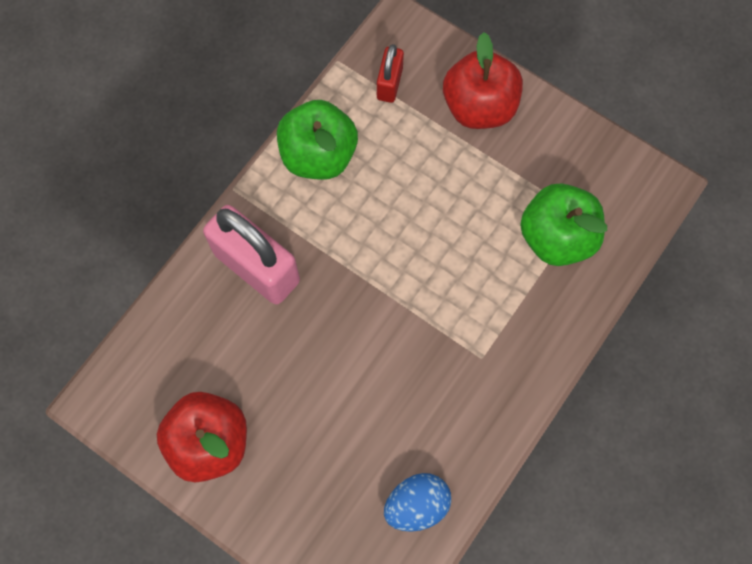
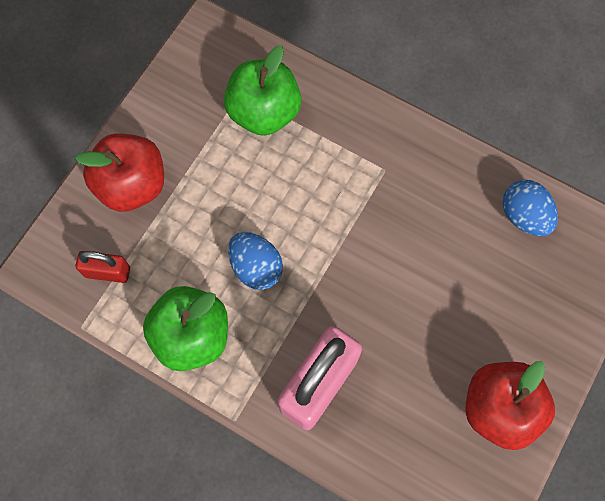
camera: 95 degrees left, 0 degrees up
none -> blue egg [228,232,283,290]

